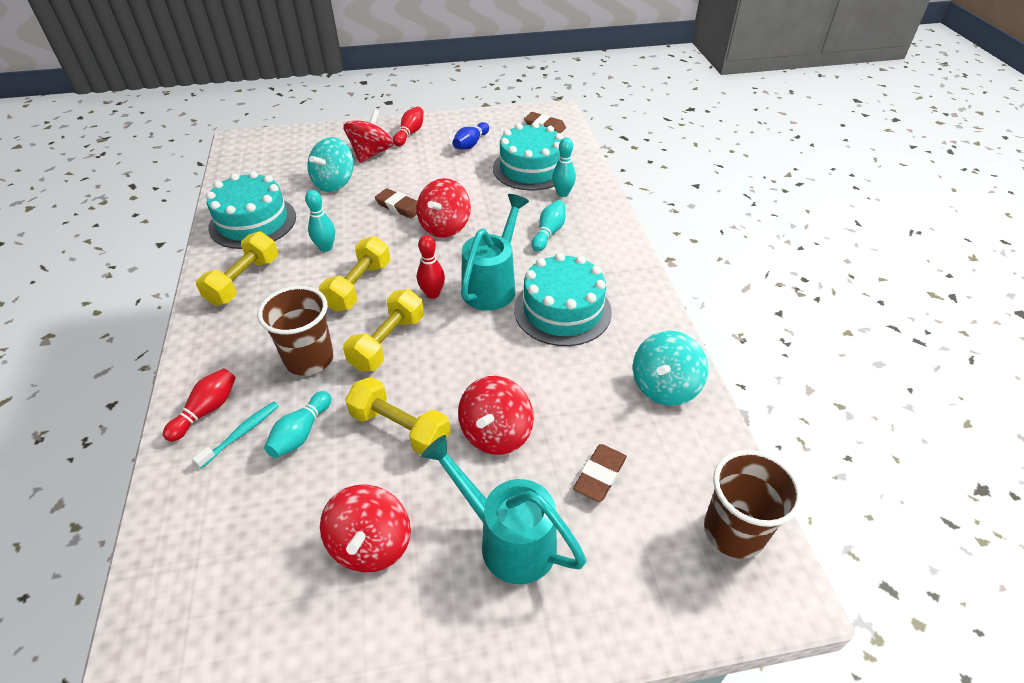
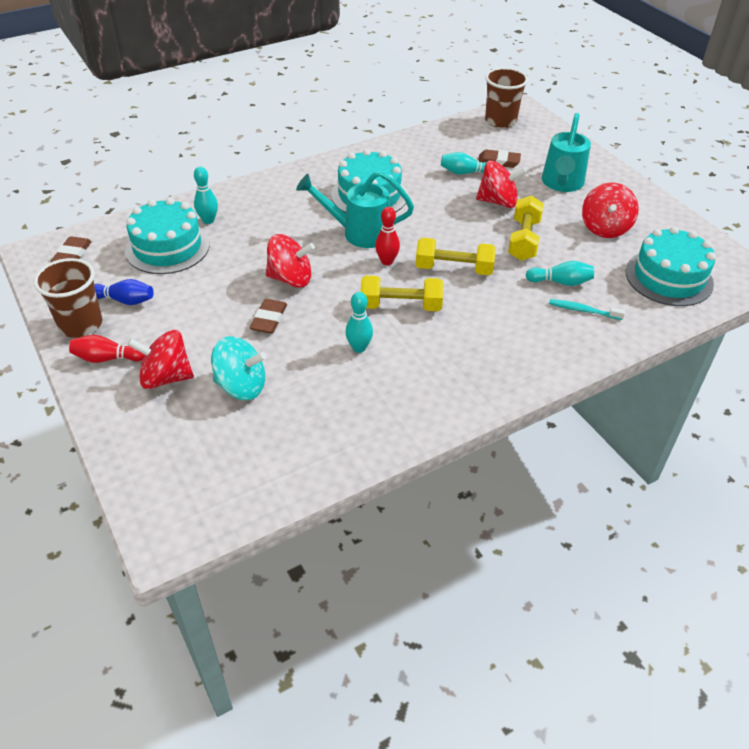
camera: 110 degrees left, 0 degrees up
red bowling pin [163,368,236,442] -> none
yellow dumbbell [196,231,278,306] -> none
turquoise cake [206,171,296,249] -> turquoise cake moved to [626,226,716,306]
brown cup [257,286,334,376] -> brown cup moved to [34,258,102,338]
red spinning top [320,484,411,573] -> red spinning top turned 120 degrees clockwise [582,183,639,238]
turquoise bowling pin [532,200,566,251] -> turquoise bowling pin moved to [441,152,487,175]
turquoise spinning top [633,331,708,406] -> none

